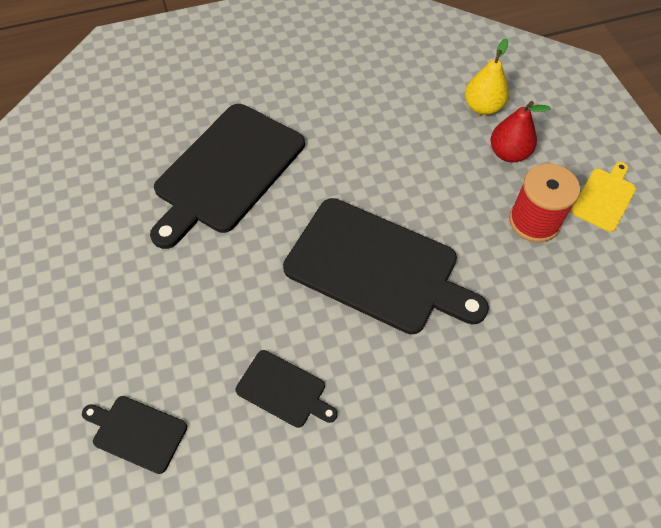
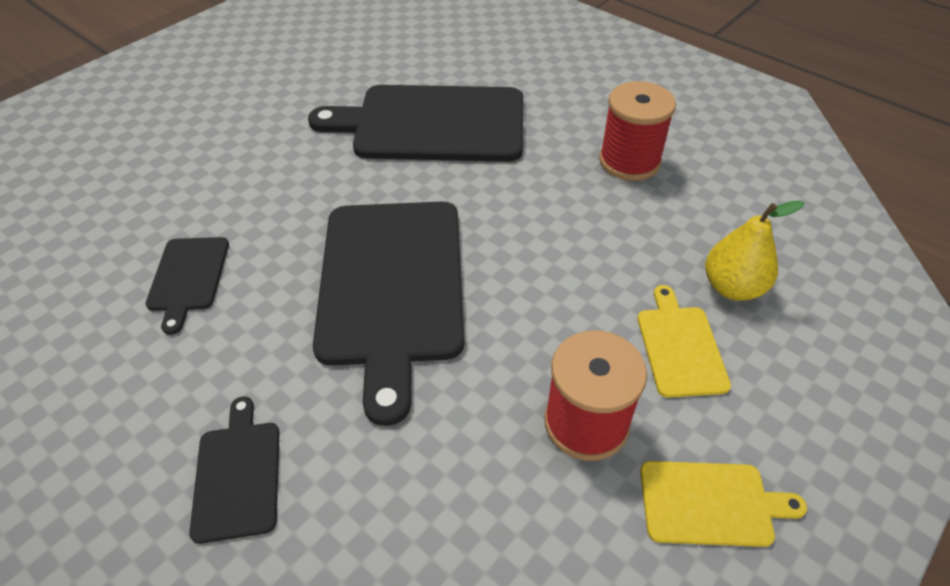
camera: 60 degrees right, 10 degrees down
black cutting board [82,396,187,474] -> black cutting board moved to [189,396,279,544]
red pear [490,101,551,162] -> yellow cutting board [637,285,731,398]
none -> red spool [599,81,676,181]

